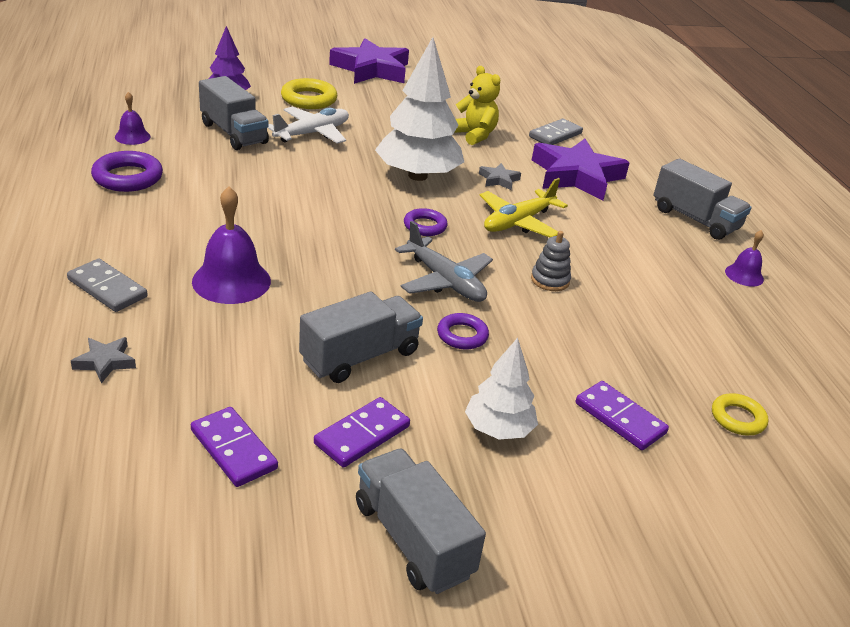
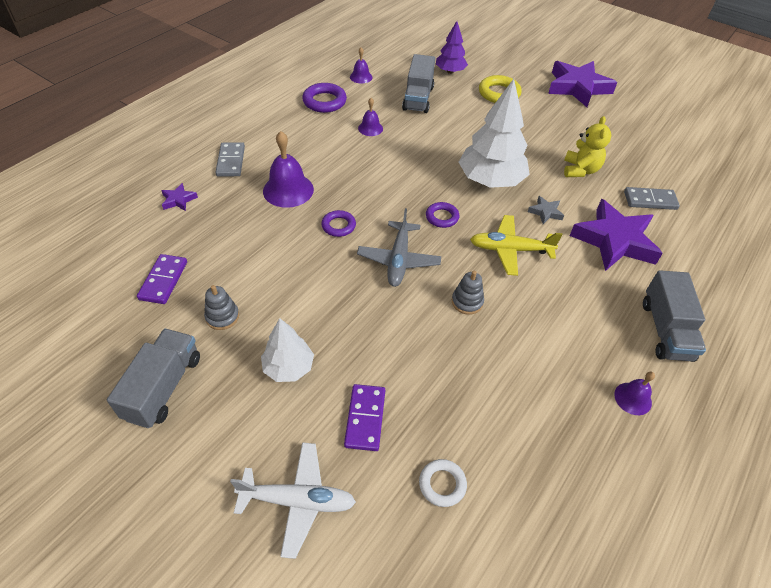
camera: 50 degrees right, 15 degrees up
grey star [71,337,136,384] -> purple star [161,183,198,211]
white plane [268,107,349,144] -> white plane moved to [230,442,356,559]
grey truck [299,292,423,383] -> none
purple domino [314,397,410,467] -> grey stacking toy [204,285,239,330]
purple ring [437,313,489,349] -> purple ring moved to [321,210,356,237]
yellow ring [712,393,768,435] -> white ring [419,459,467,507]
none -> purple bell [358,98,383,136]

